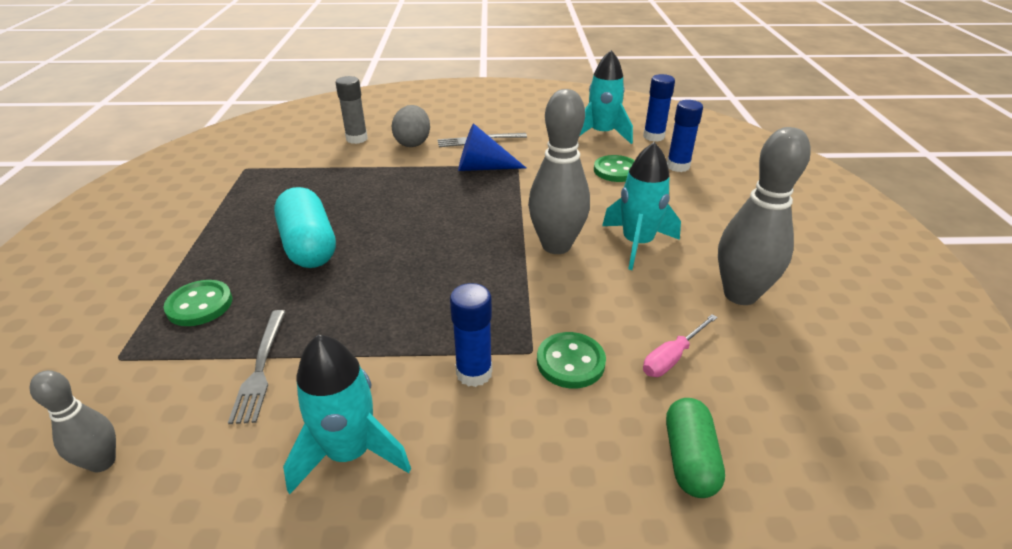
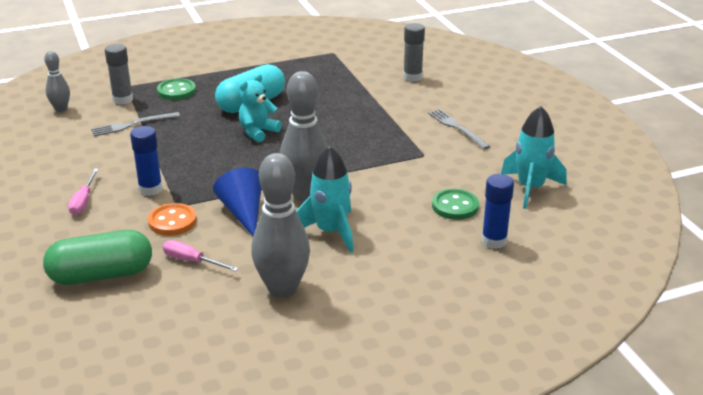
camera: 70 degrees right, 5 degrees down
turquoise rocket [283,335,411,494] -> none
grey egg [392,105,430,147] -> none
blue cone [458,123,526,171] -> blue cone moved to [213,168,261,236]
green button [537,332,606,388] -> orange button [148,203,197,236]
blue glue stick [643,74,675,142] -> none
green capsule [666,398,725,498] -> green capsule [43,230,152,285], size x1.54
none -> pink screwdriver [68,169,99,215]
none -> grey glue stick [105,44,133,105]
none -> turquoise teddy bear [239,74,282,142]

